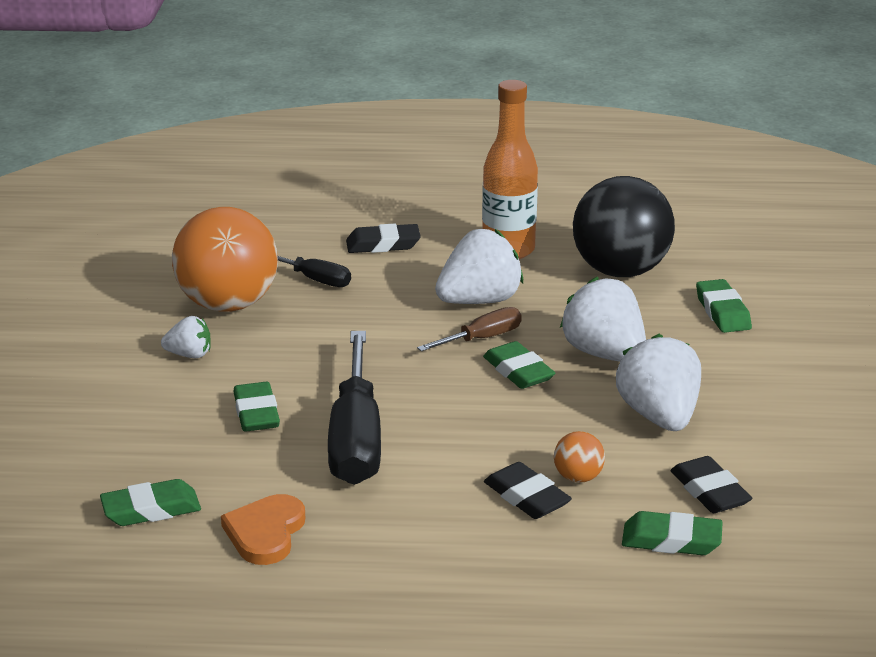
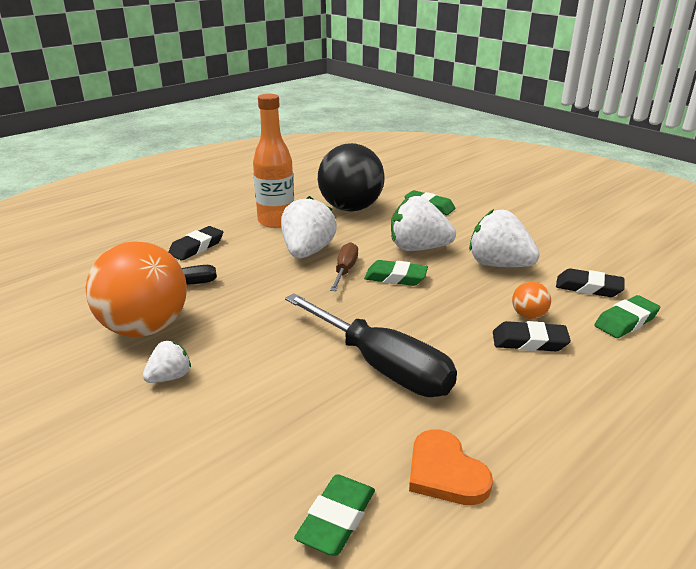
camera: 45 degrees left, 0 degrees up
green eraser [234,382,280,432] -> none

